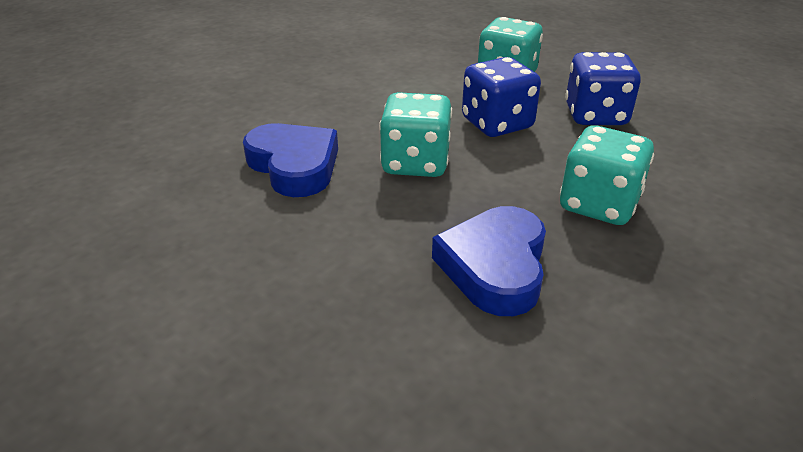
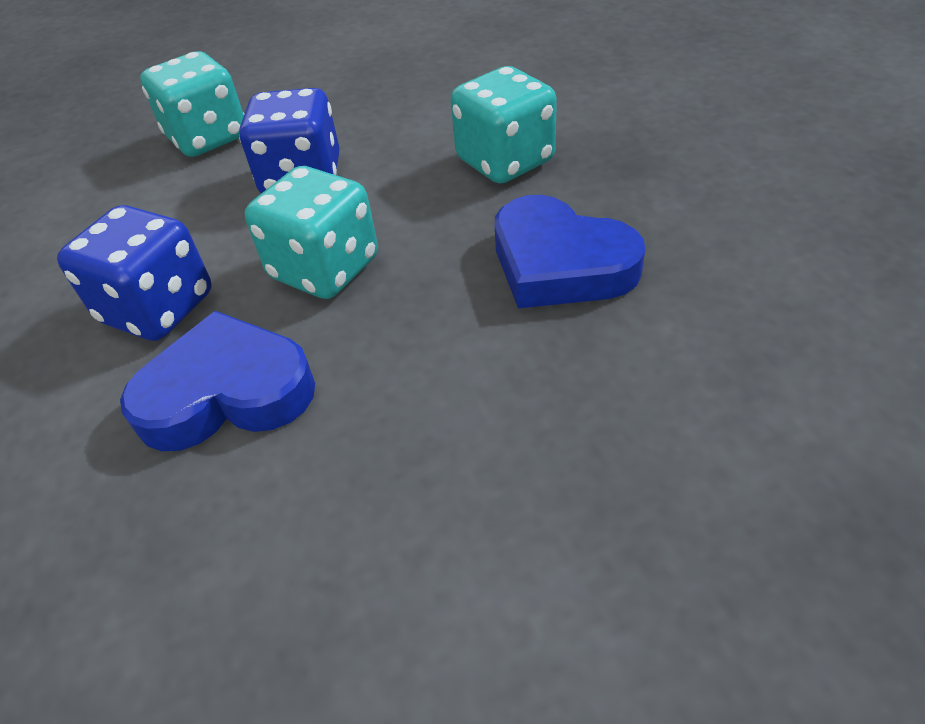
camera: 60 degrees left, 10 degrees up
blue dice [565,52,641,125] -> blue dice moved to [57,205,212,341]

